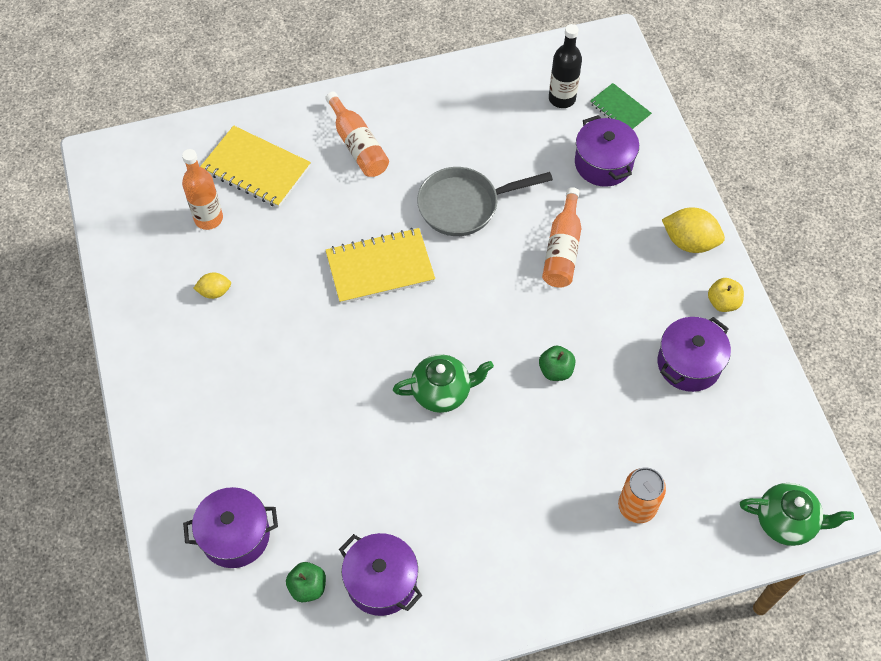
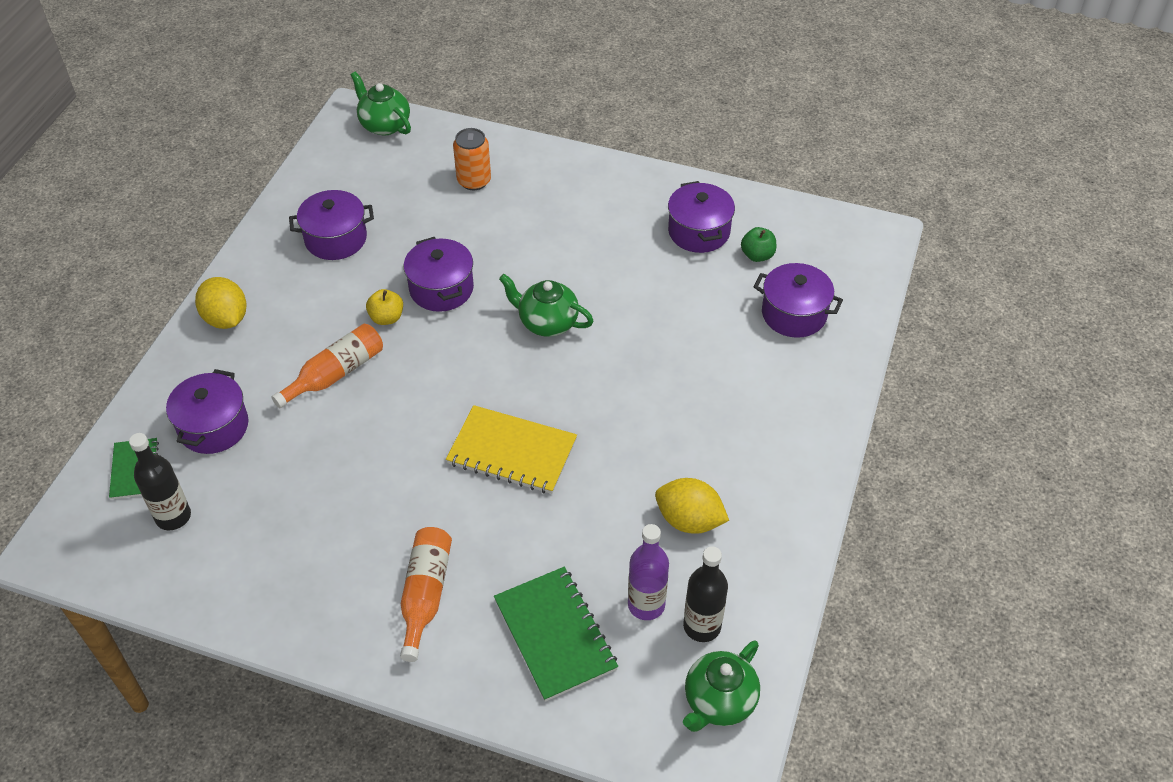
camera: 145 degrees left, 10 degrees down
orange bottle [182,149,223,230] -> purple bottle [628,524,669,620]
yellow lemon [193,272,231,299] -> yellow lemon [655,478,729,534], size x1.74
yellow notebook [200,125,311,208] -> green notebook [494,567,618,702]
grey pan [417,167,553,236] -> none
green apple [539,345,575,381] -> purple pot [404,237,474,312]
yellow apple [708,278,744,312] -> yellow apple moved to [366,289,403,325]
none -> black bottle [683,546,728,642]
none -> green teapot [683,640,760,732]

